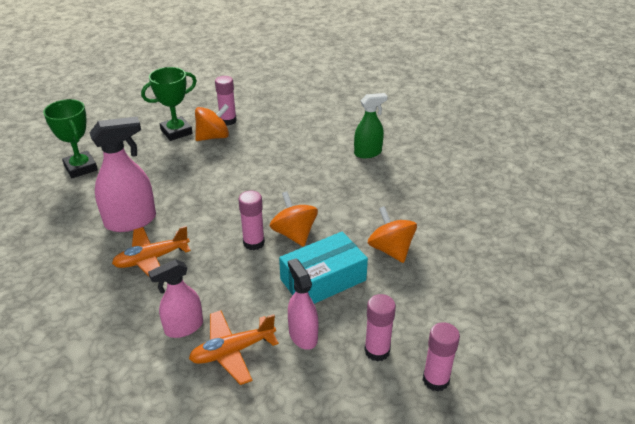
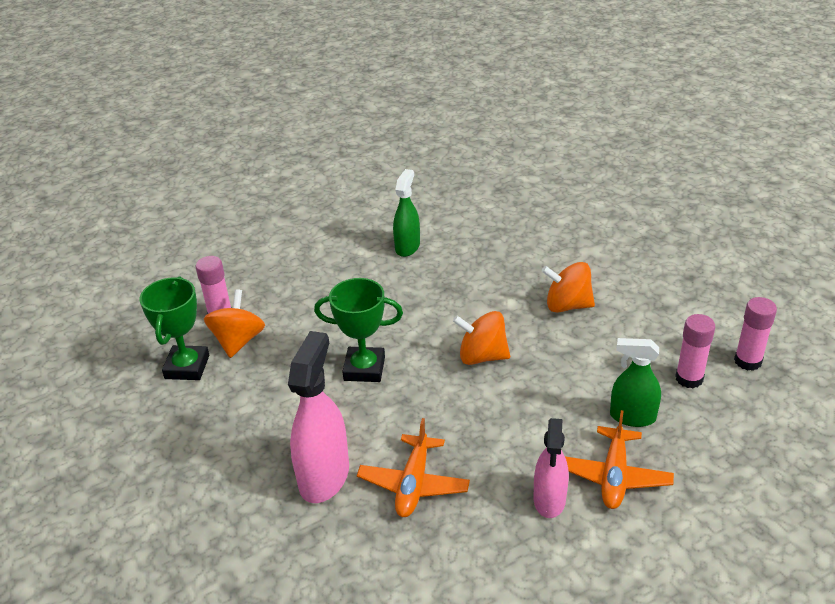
camera: 50 degrees left, 0 degrees up
green trophy [43,99,98,178] -> green trophy moved to [314,278,403,382]
pink glue stick [238,191,265,250] -> none
turquoise box [279,232,368,304] -> none
pink spray bottle [288,258,318,350] -> green spray bottle [610,338,661,427]

